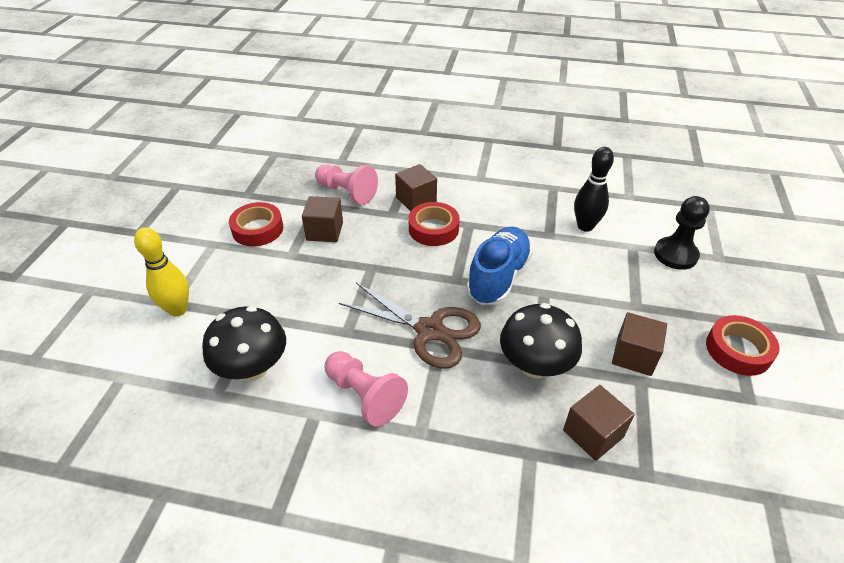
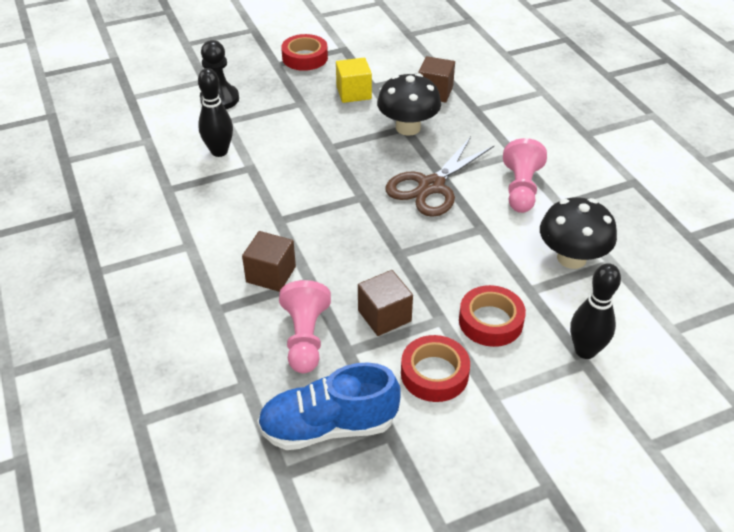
camera: 125 degrees left, 0 degrees up
yellow bowling pin [134,227,189,317] -> black bowling pin [570,263,621,359]
brown scissors [339,283,481,369] -> brown scissors turned 135 degrees counterclockwise [386,137,494,217]
red tape [408,202,460,246] -> red tape moved to [459,285,526,347]
blue shoe [466,227,533,305] -> blue shoe moved to [257,363,401,450]
brown cube [612,312,667,376] -> yellow cube [336,58,372,103]

